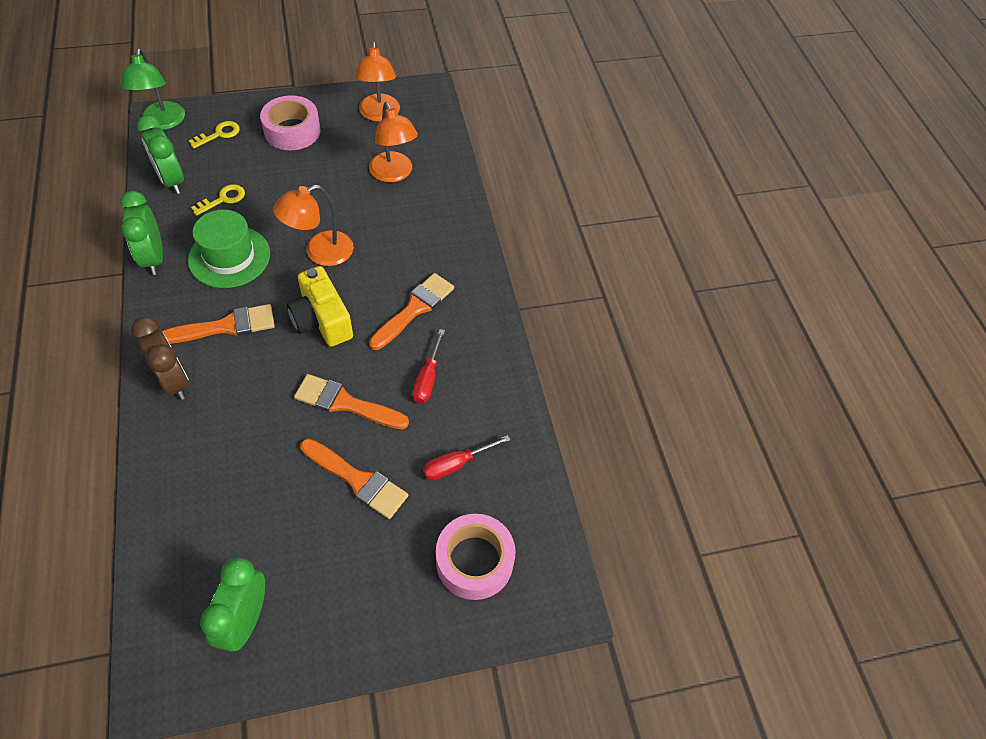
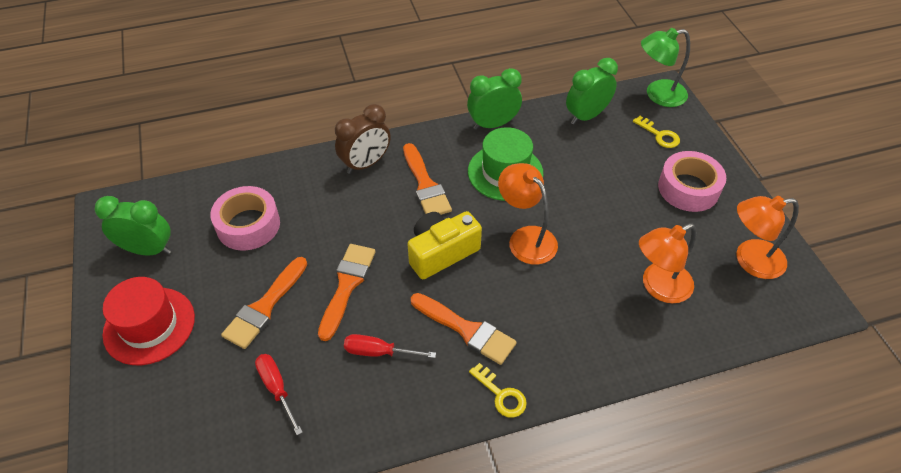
camera: 90 degrees right, 5 degrees down
yellow key [191,184,245,216] -> yellow key moved to [469,363,527,418]
pink tape [436,514,516,600] -> pink tape moved to [210,186,280,250]
none -> red hat [103,277,195,365]

